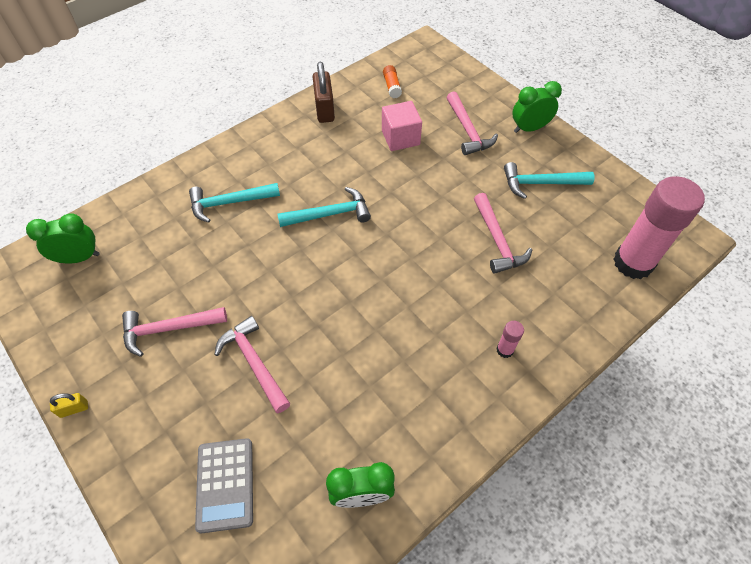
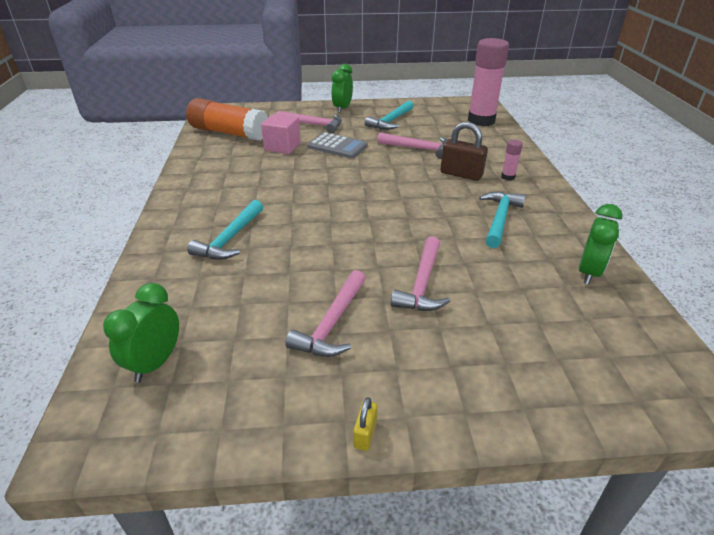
camera: 55 degrees left, 20 degrees down
grey calculator [195,438,253,533] -> grey calculator moved to [307,132,368,158]
pink hammer [214,316,290,413] -> pink hammer turned 75 degrees counterclockwise [391,236,450,311]
turquoise hammer [277,187,371,227] -> turquoise hammer moved to [479,191,526,248]
brown padlock [313,62,335,123] -> brown padlock moved to [440,122,488,181]
orange glue stick [383,65,402,98] -> orange glue stick [186,98,268,141], size x2.46

